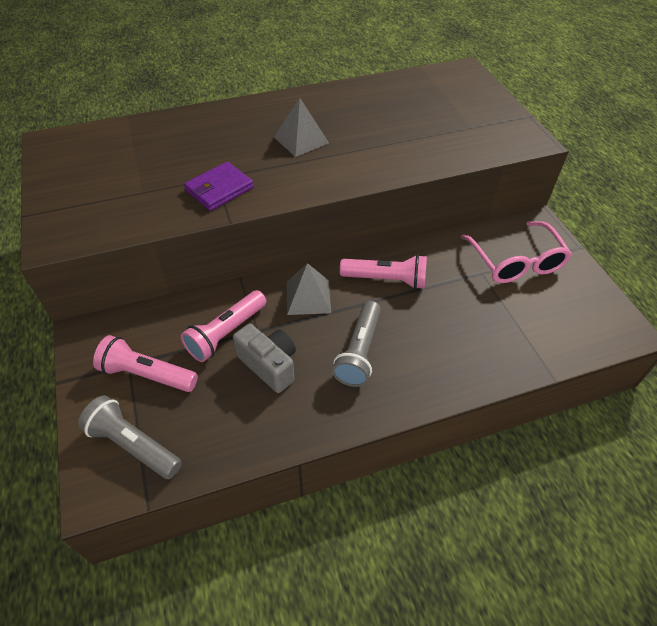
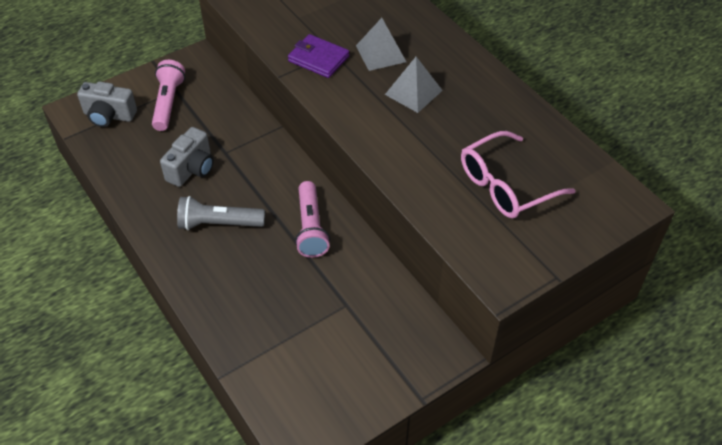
camera: 75 degrees right, 0 degrees up
grey flashlight [78,396,182,479] -> grey camera [77,81,137,127]
pink flashlight [181,290,266,362] -> none
grey pyramid [287,263,331,315] -> grey pyramid moved to [356,18,406,71]
pink glasses [461,221,572,283] -> pink glasses moved to [461,131,576,218]

